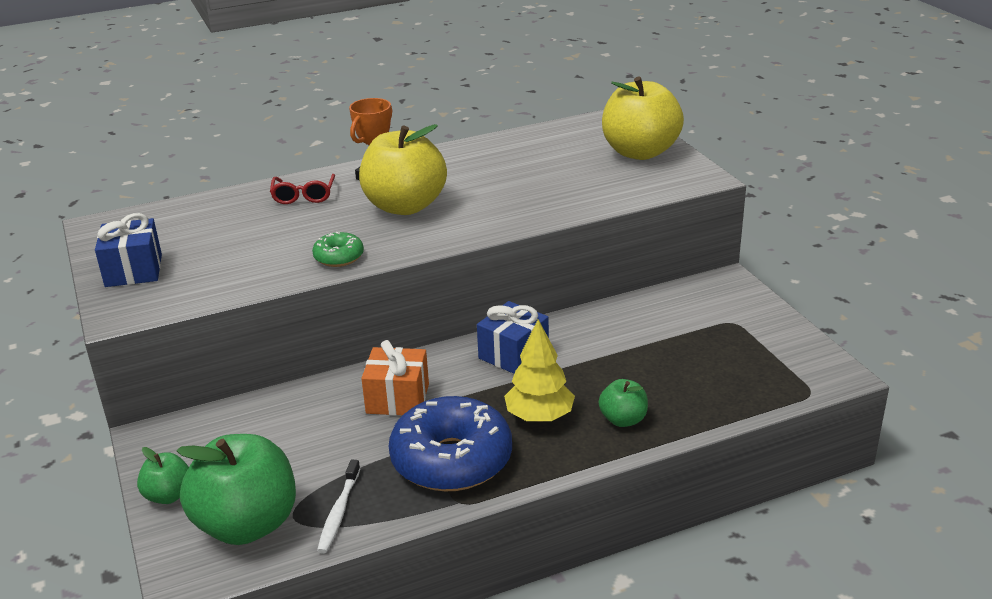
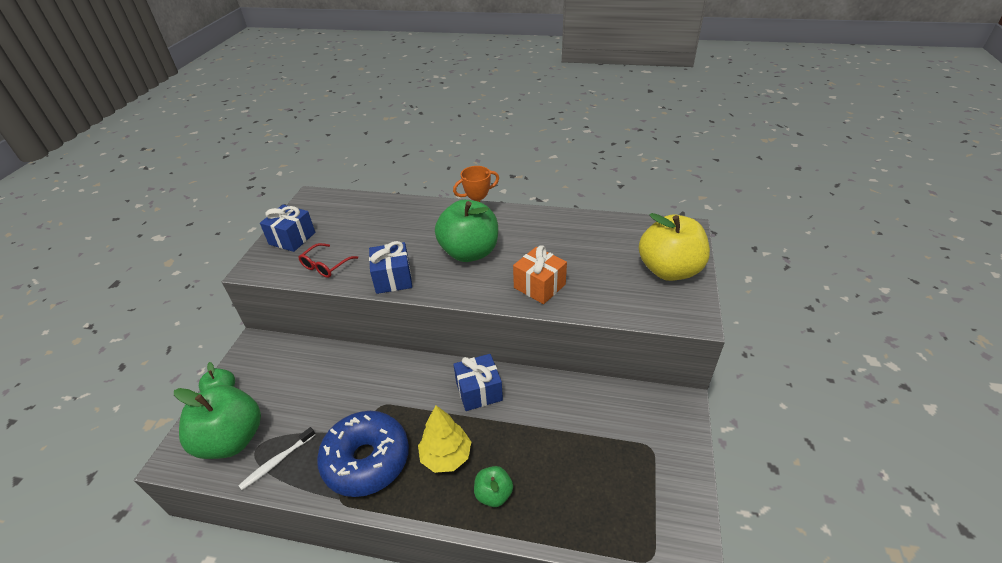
camera: 35 degrees right, 10 degrees up
red glasses [270,174,335,204] -> red glasses moved to [299,243,358,278]
green donut [312,232,364,267] -> blue gift [369,241,412,294]
yellow apple [359,124,447,215] -> green apple [435,200,498,262]
orange gift [361,340,429,415] -> orange gift moved to [513,246,567,304]

